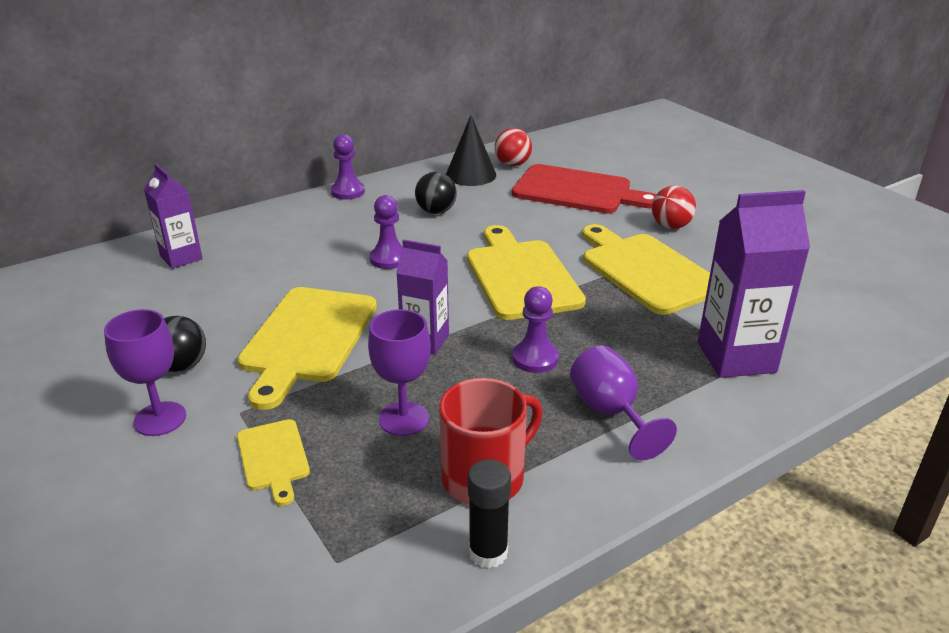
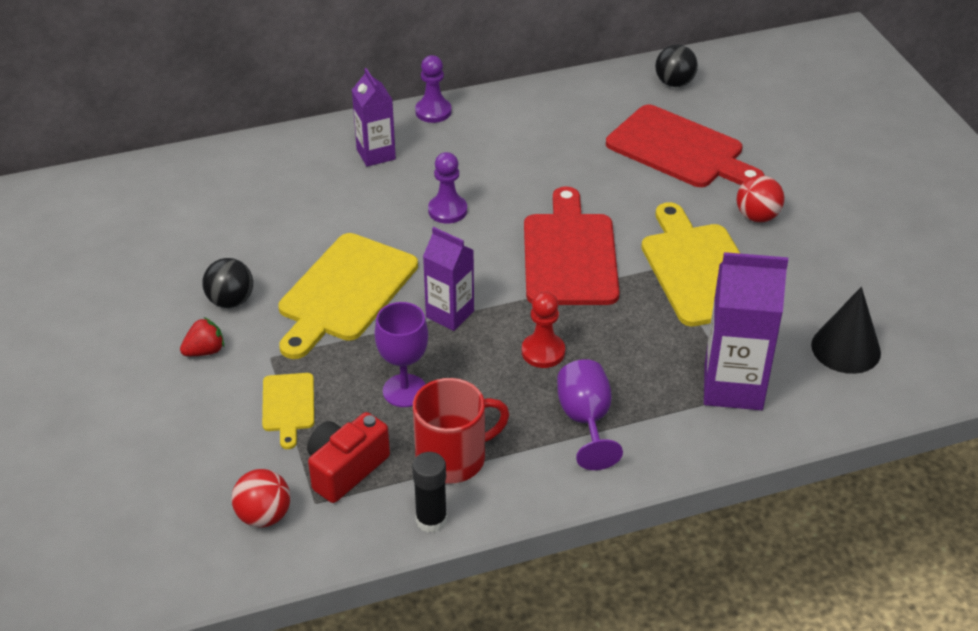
camera: 15 degrees right, 10 degrees up
purple goblet [104,309,186,436] -> red strawberry [180,317,224,356]
purple carton [144,163,203,269] -> purple carton moved to [352,68,396,167]
black ball [415,172,457,214] -> black ball moved to [655,44,698,87]
black cone [446,115,496,186] -> black cone moved to [811,287,881,374]
yellow cutting board [467,225,586,320] -> red cutting board [524,186,619,305]
red ball [495,128,532,166] -> red ball moved to [231,469,291,528]
purple pawn [512,286,559,373] -> red pawn [522,292,565,368]
none -> red camera [307,412,390,503]

